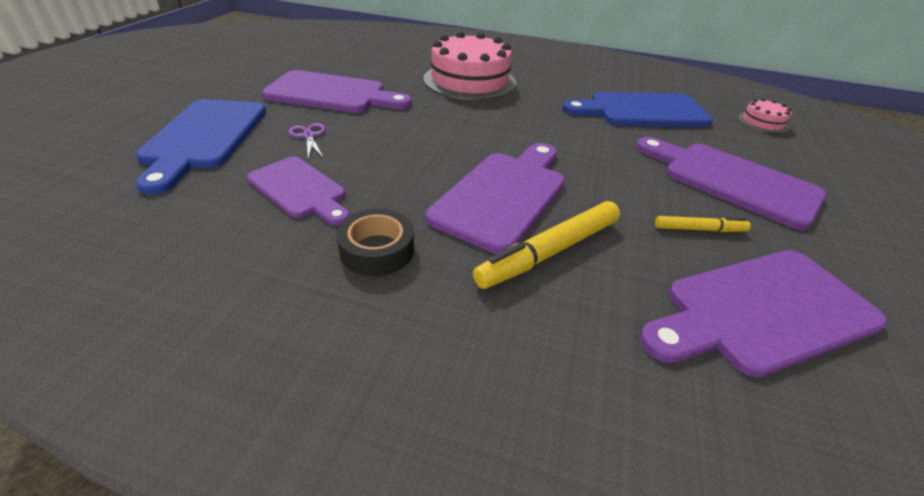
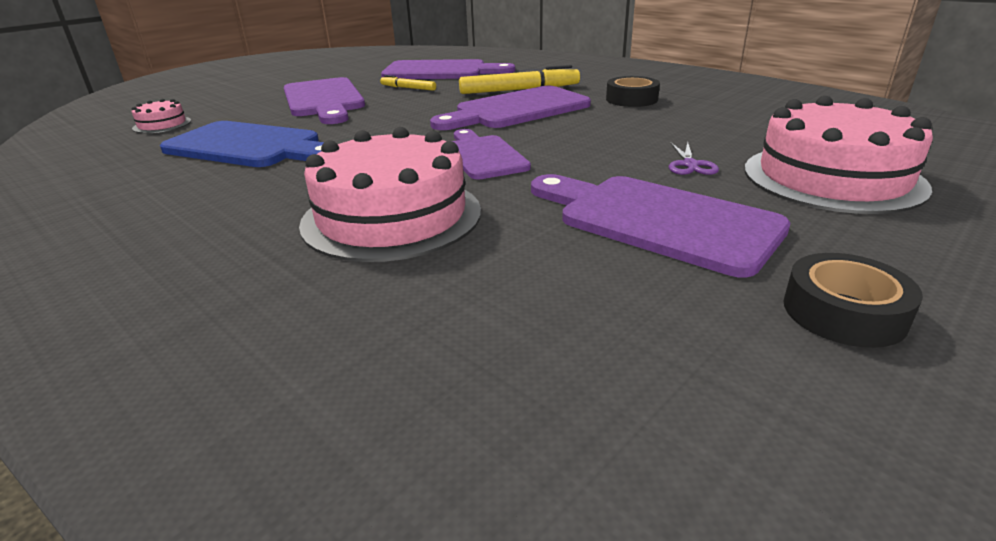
camera: 150 degrees left, 10 degrees down
blue cutting board [136,99,266,195] -> pink cake [744,96,933,214]
purple cutting board [247,156,350,226] -> purple cutting board moved to [452,129,531,180]
none -> black tape [783,253,923,348]

